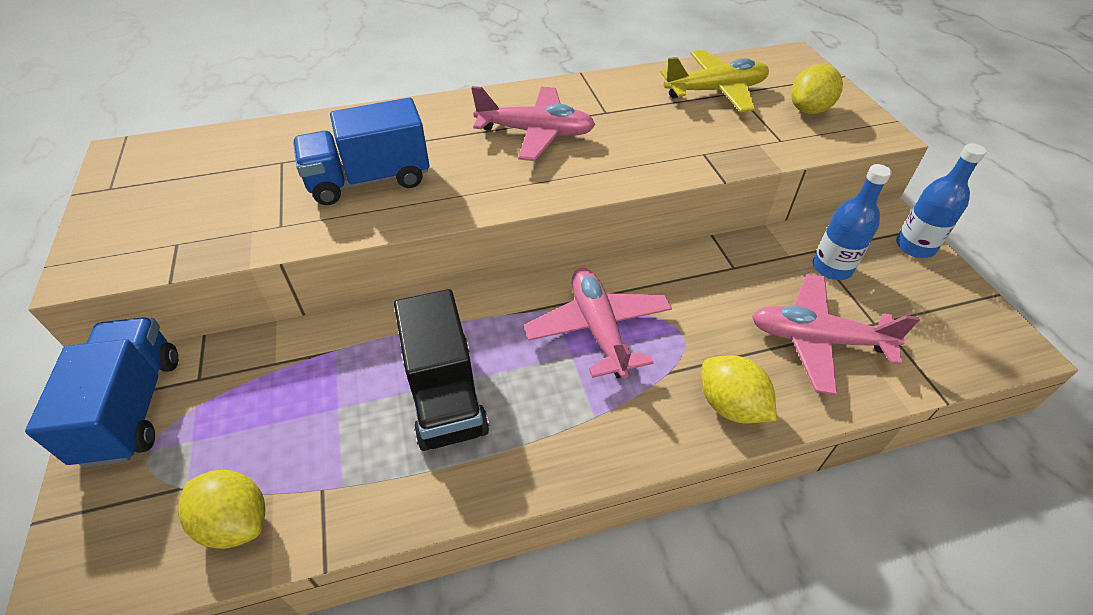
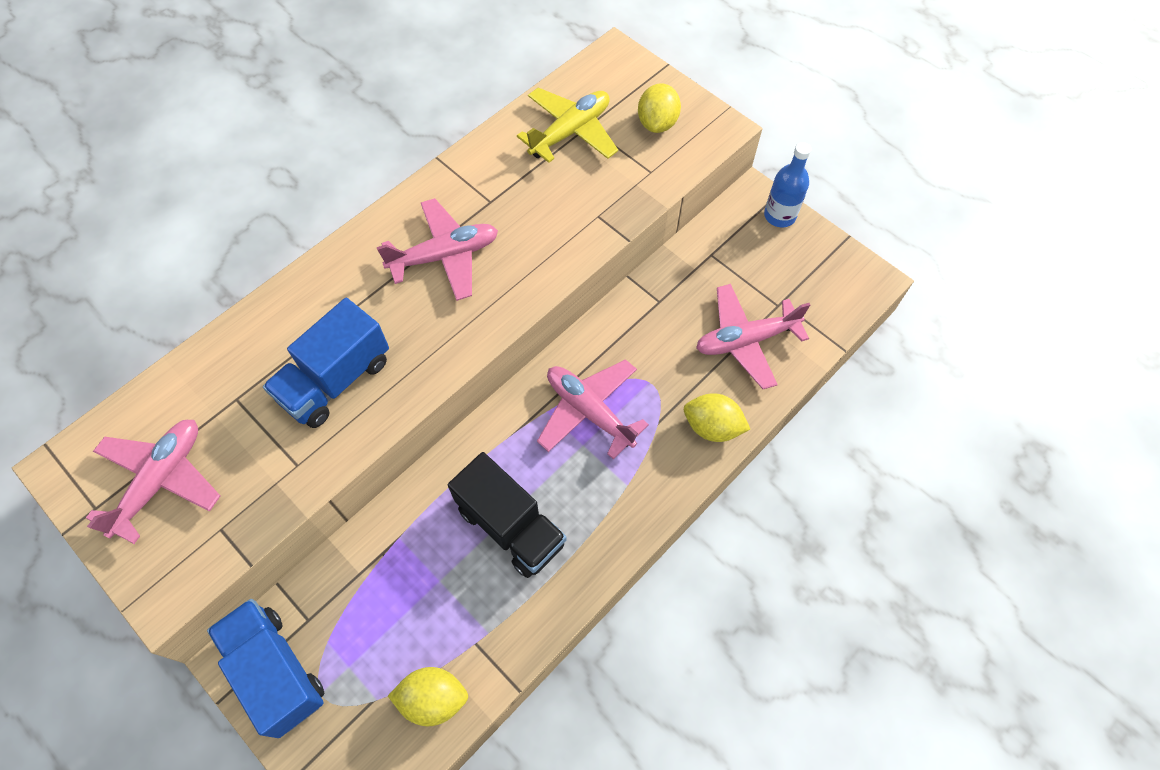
camera: 30 degrees left, 15 degrees up
blue bottle [813,164,892,280] -> none
none -> pink plane [86,420,220,544]

